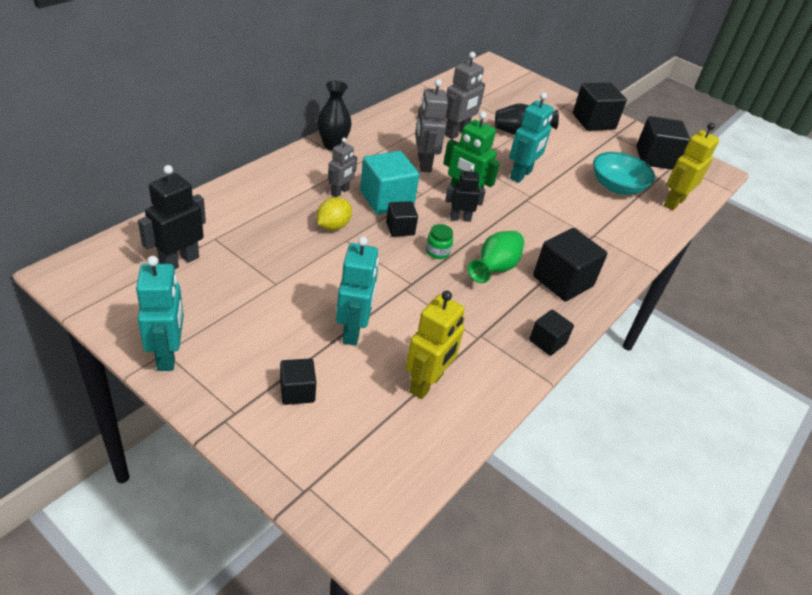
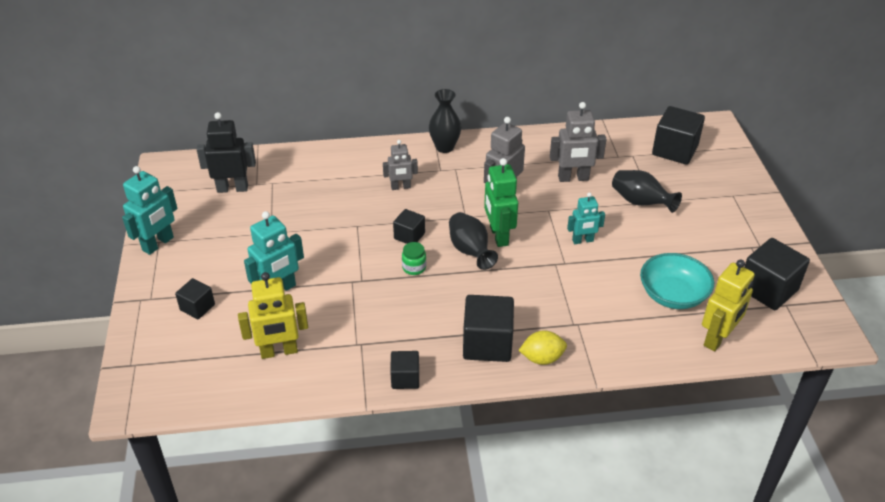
camera: 50 degrees right, 0 degrees up
yellow lemon [317,197,352,230] -> yellow lemon moved to [519,330,567,365]
turquoise cube [360,151,419,214] -> none
black robot [445,165,485,222] -> black vase [449,212,498,270]
green vase [468,231,524,283] -> none
turquoise robot [509,92,554,183] -> turquoise robot [567,192,605,244], size x0.64
black cube [573,83,627,131] -> black cube moved to [652,106,705,165]
yellow robot [664,123,719,211] -> yellow robot turned 135 degrees clockwise [702,260,755,351]

